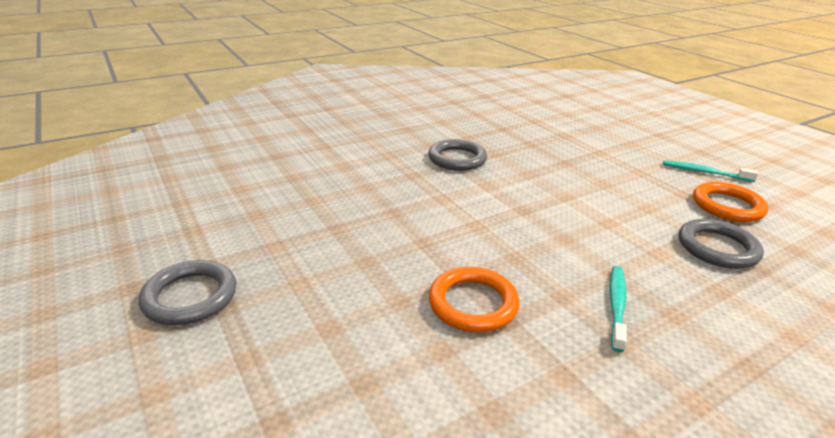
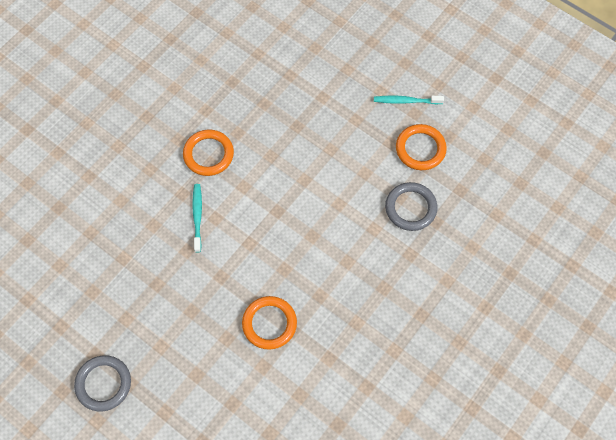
camera: 20 degrees left, 35 degrees up
grey ring [428,139,487,171] -> orange ring [183,130,234,176]
turquoise toothbrush [609,266,627,352] -> turquoise toothbrush moved to [192,184,202,252]

